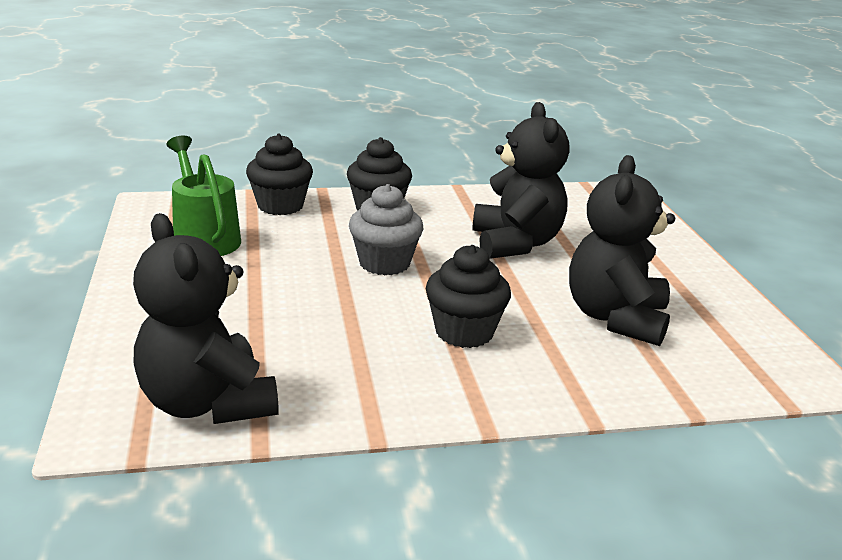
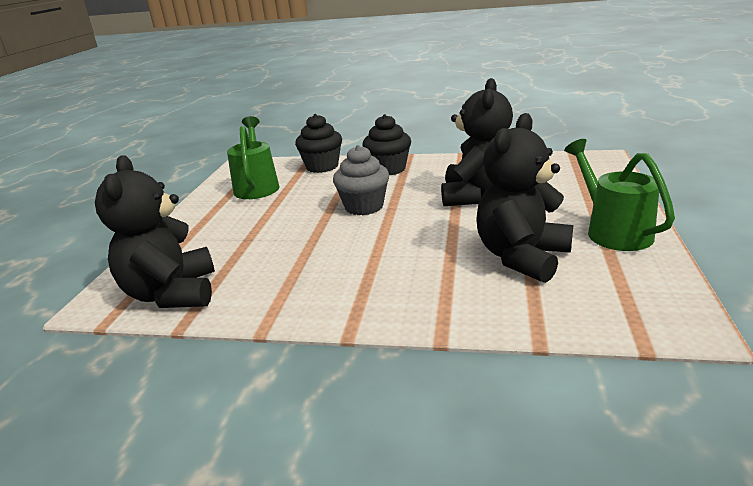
camera: 25 degrees right, 0 degrees up
black cupcake [426,245,511,348] -> none
none -> green watering can [564,139,675,251]

